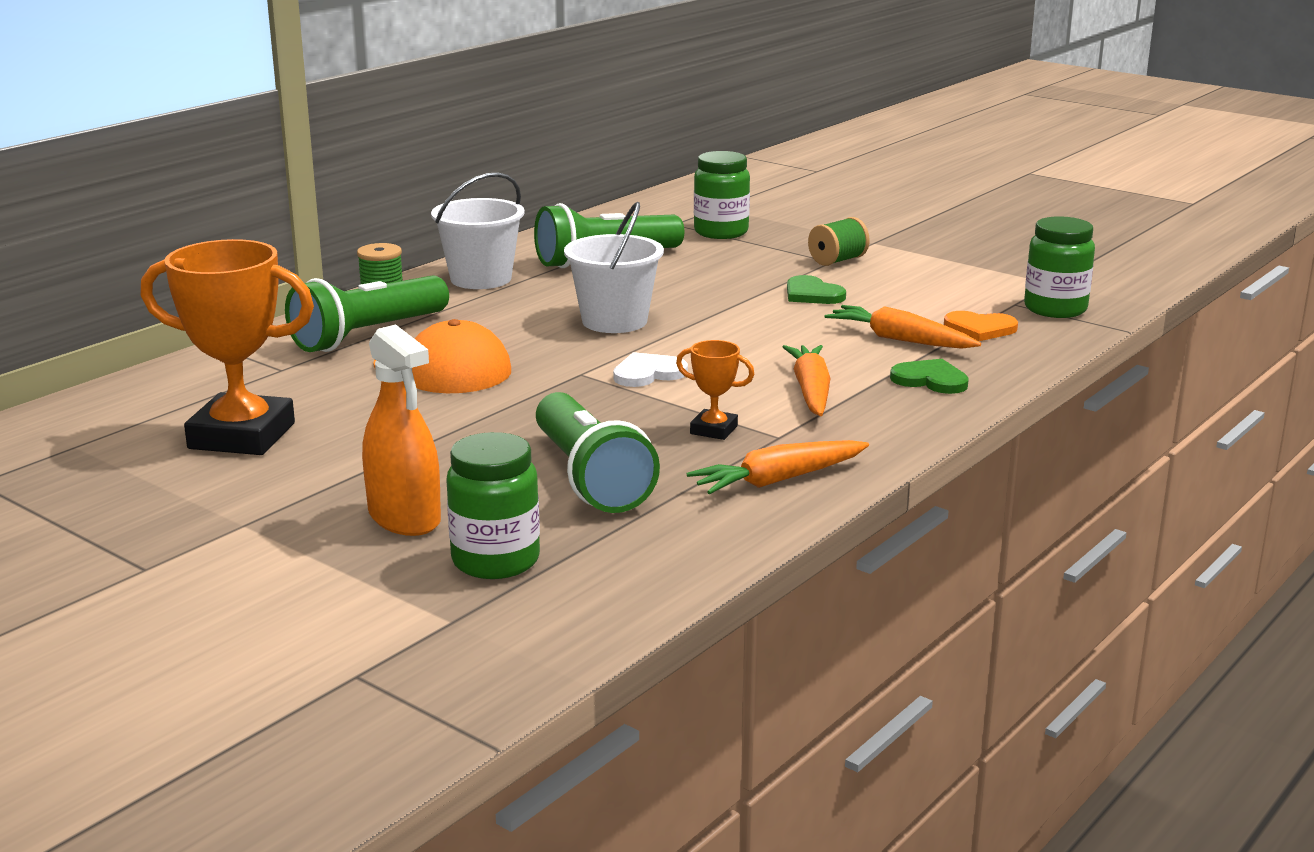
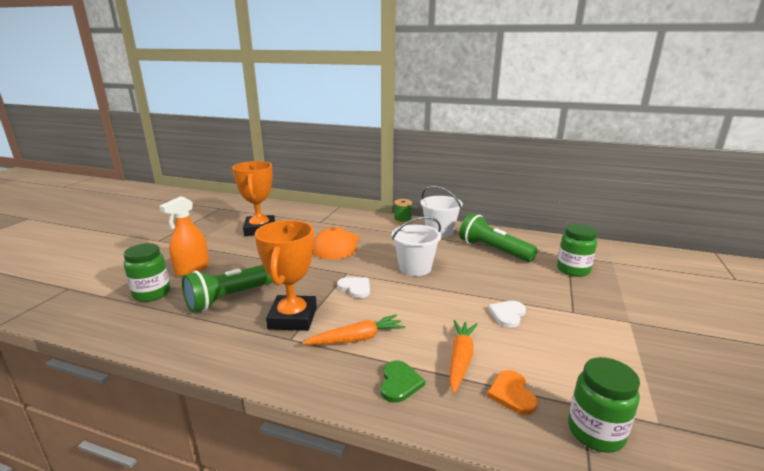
camera: 70 degrees right, 0 degrees up
green flashlight [285,275,449,352] -> none
orange trophy [676,340,755,440] -> orange trophy [255,220,317,331], size x2.14
orange carrot [686,440,869,494] -> none
green heart [787,275,846,304] -> white heart [488,301,526,328]
green spool [808,217,870,266] -> none

